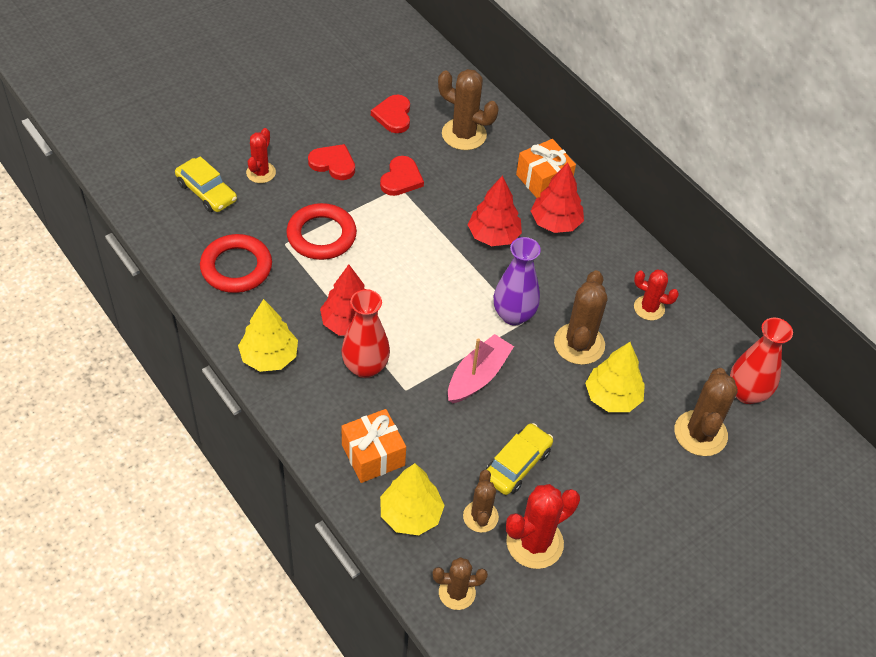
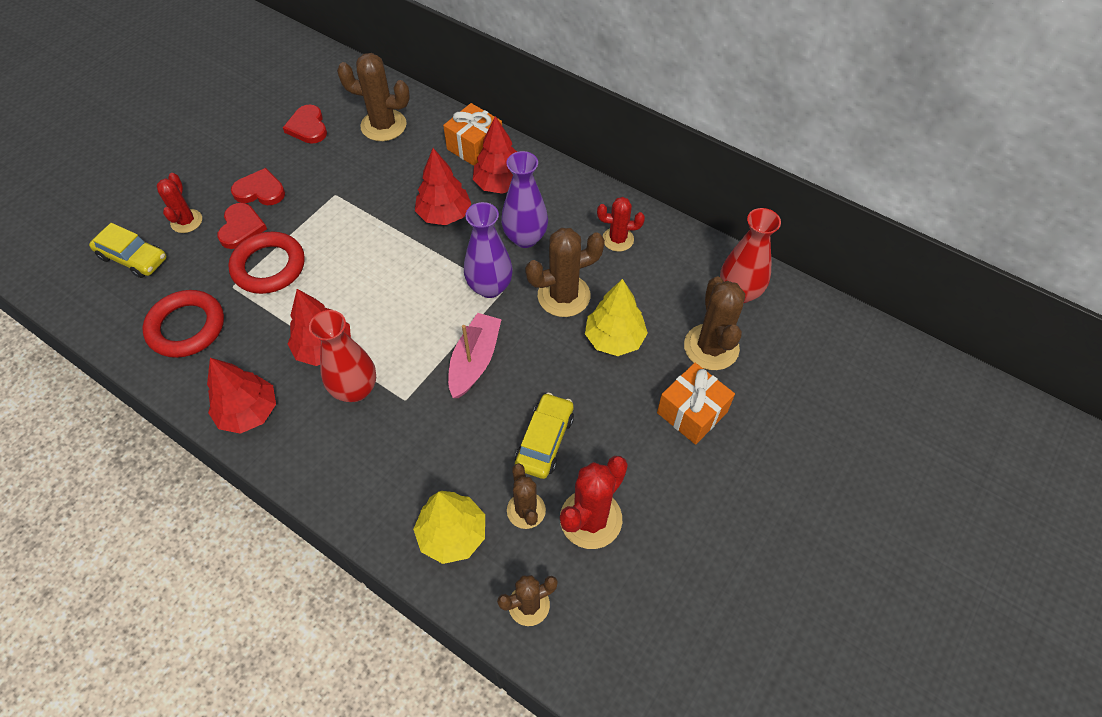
camera: 15 degrees left, 5 degrees up
yellow tree [238,299,298,372] -> red tree [207,358,276,434]
orange gift [341,409,406,483] -> orange gift moved to [657,363,735,445]
red heart [380,156,424,196] -> red heart moved to [217,203,267,249]
brown cactus [554,270,607,365] -> brown cactus turned 75 degrees clockwise [525,228,605,317]
none -> purple vase [501,151,548,248]

